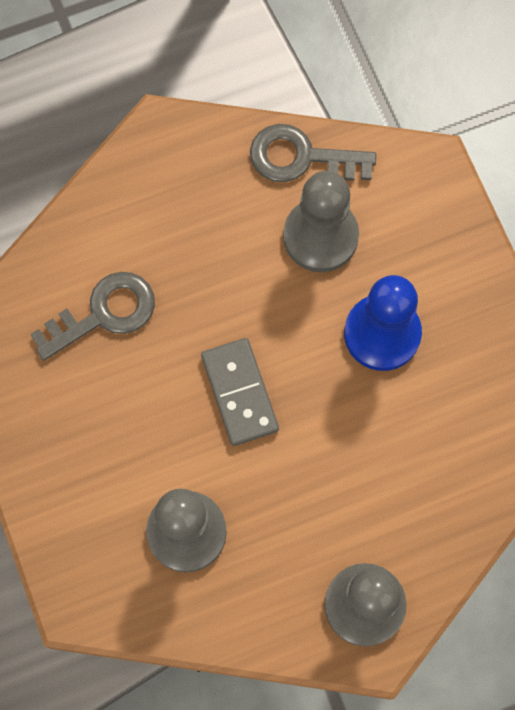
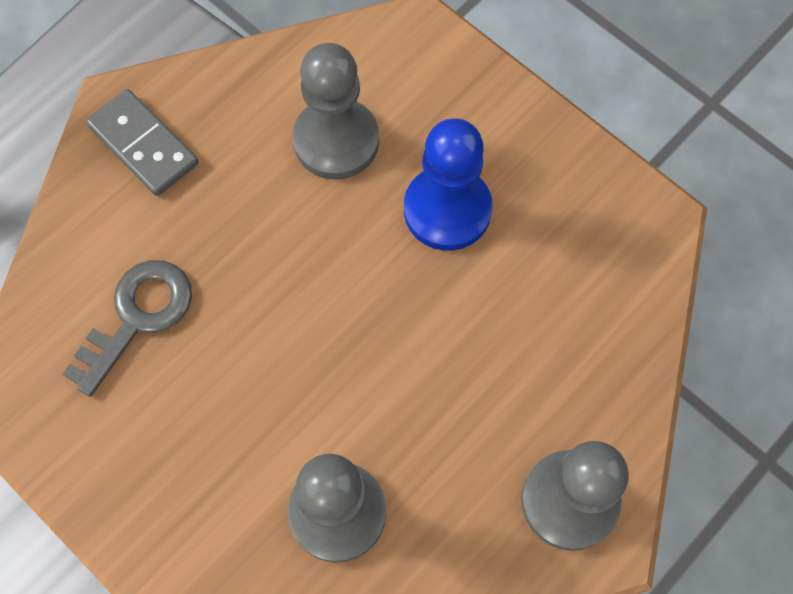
camera: 25 degrees left, 5 degrees down
grey domino [201,338,279,446] -> grey domino moved to [86,89,198,196]
grey key [250,124,376,182] -> none

